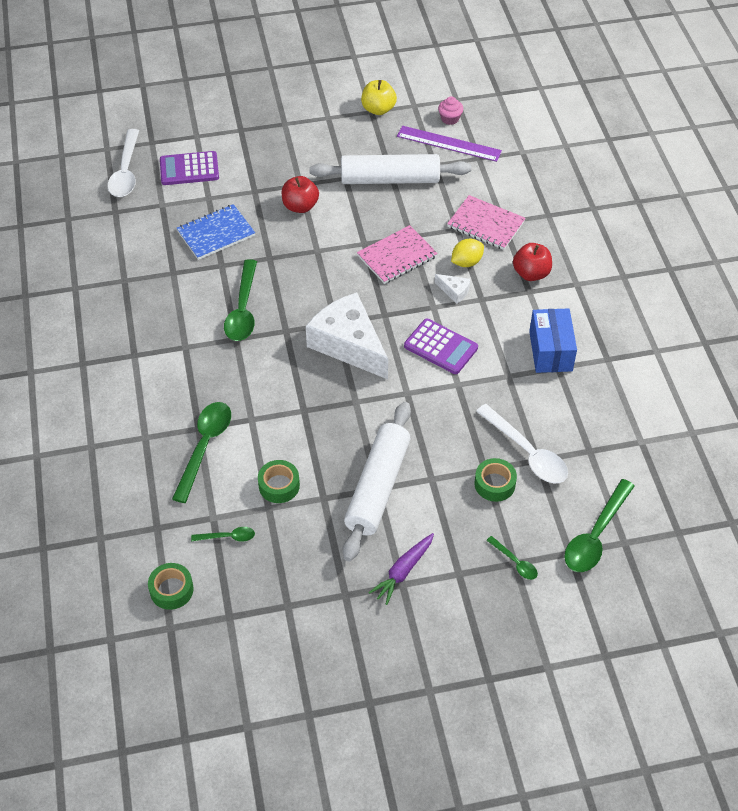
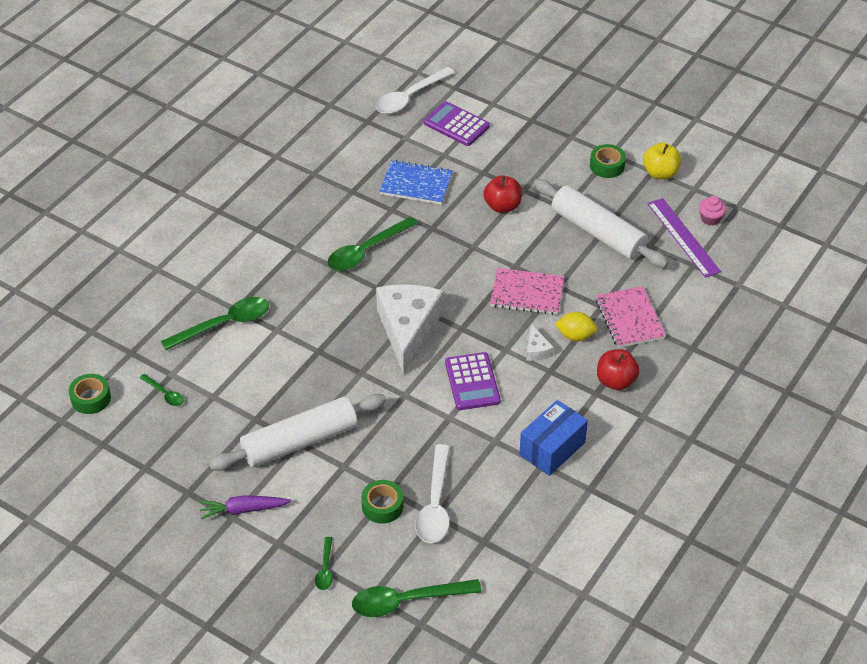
camera: 45 degrees right, 5 degrees down
green tape [258,460,300,503] -> green tape moved to [590,144,626,178]

